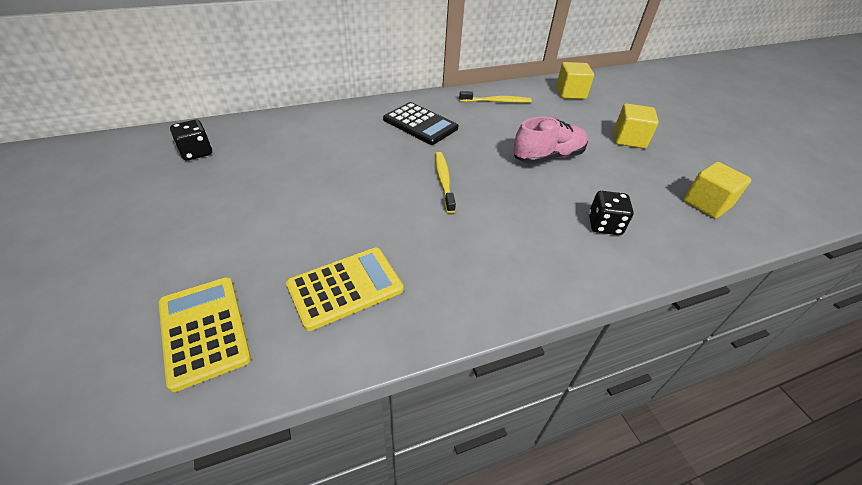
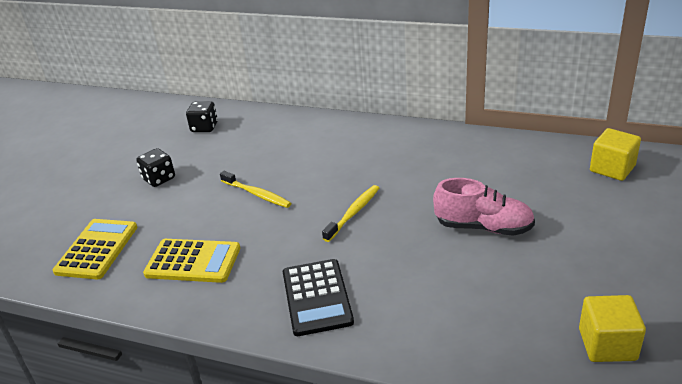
camera: 45 degrees right, 10 degrees down
black calculator [383,102,458,145] -> black calculator moved to [283,259,354,336]
yellow toothbrush [459,91,532,103] -> yellow toothbrush moved to [220,171,291,208]
black dice [589,191,634,235] -> black dice moved to [136,148,175,187]
yellow cube [614,103,659,149] -> none

